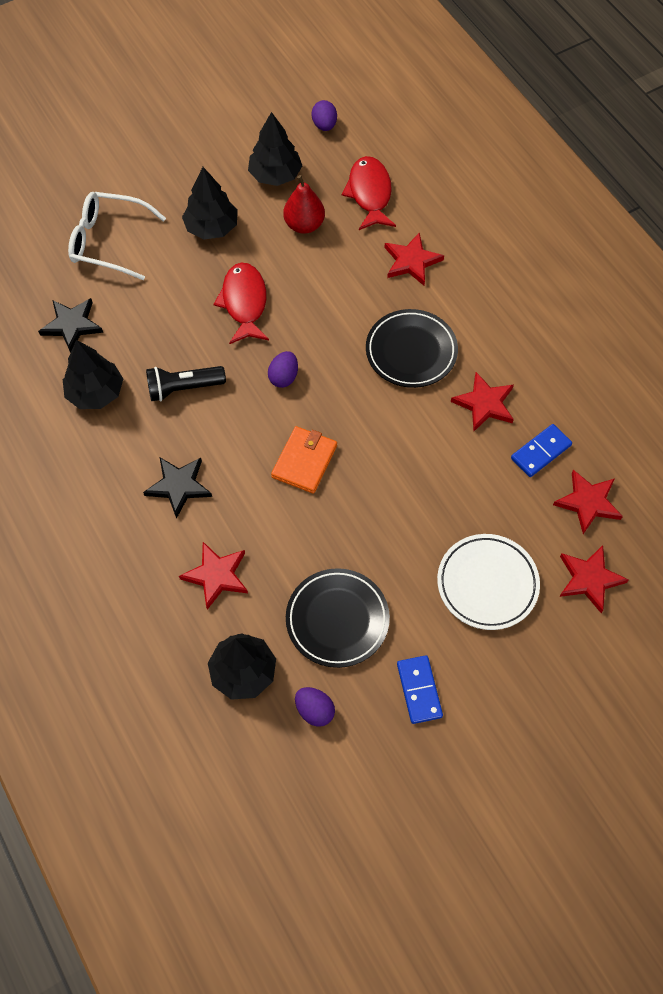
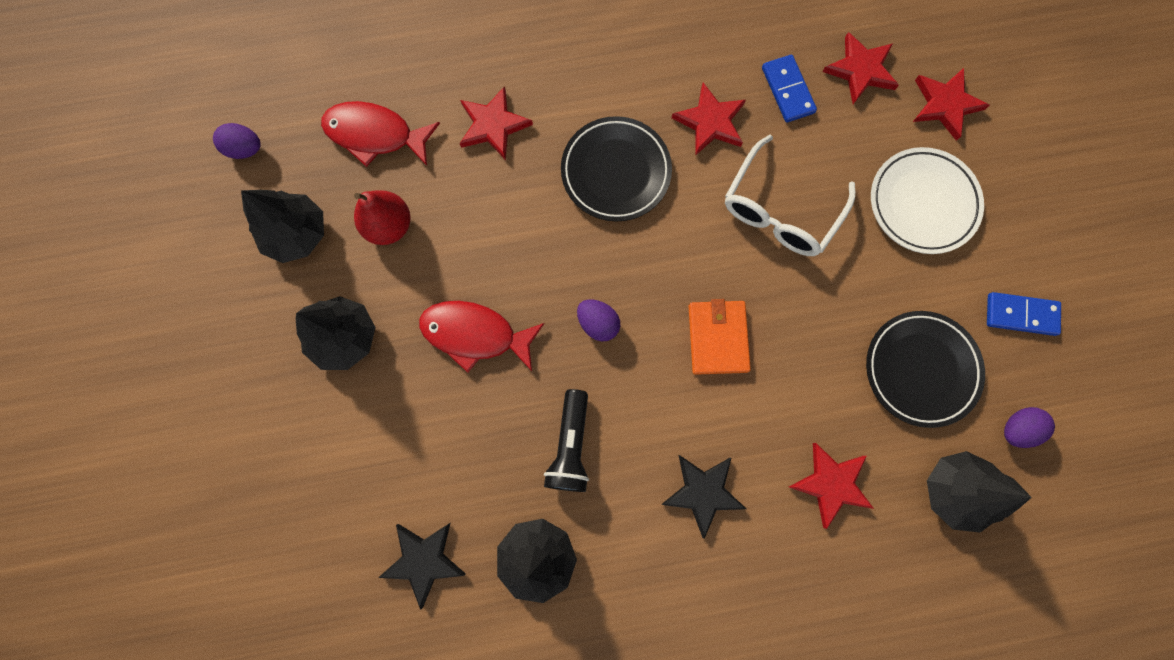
camera: 70 degrees left, 15 degrees up
white glasses [68,192,166,280] -> white glasses moved to [725,135,855,256]
orange wallet [271,426,337,494] -> orange wallet turned 45 degrees clockwise [688,299,751,375]

